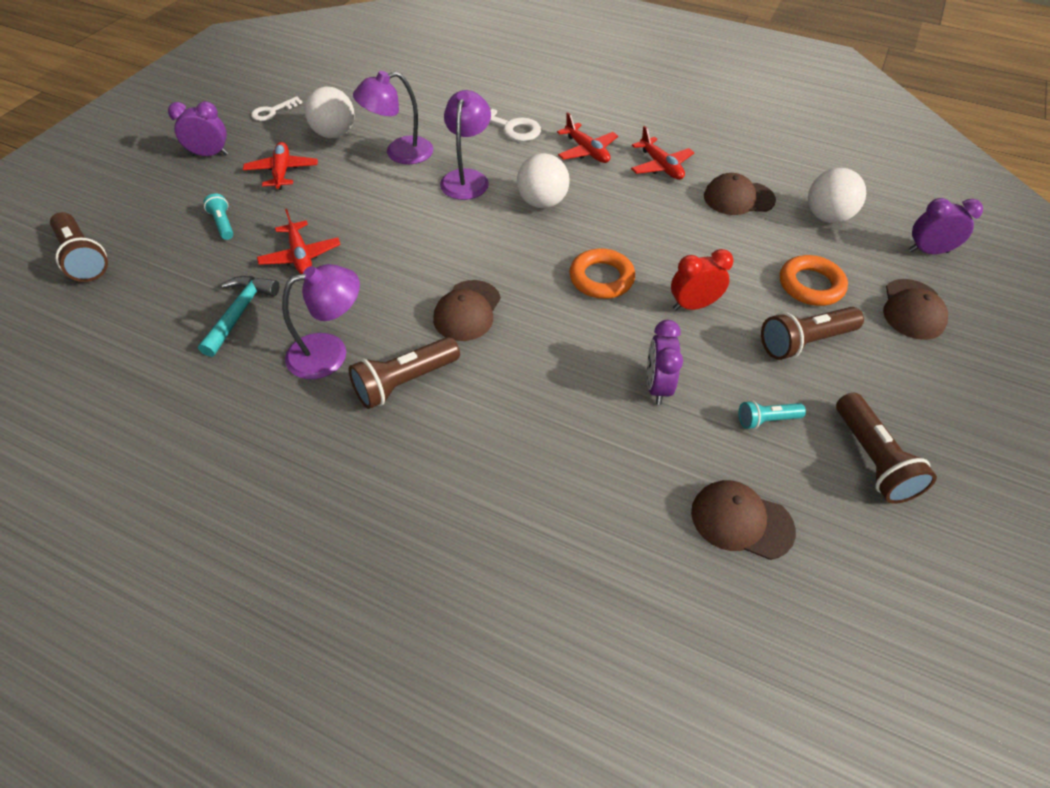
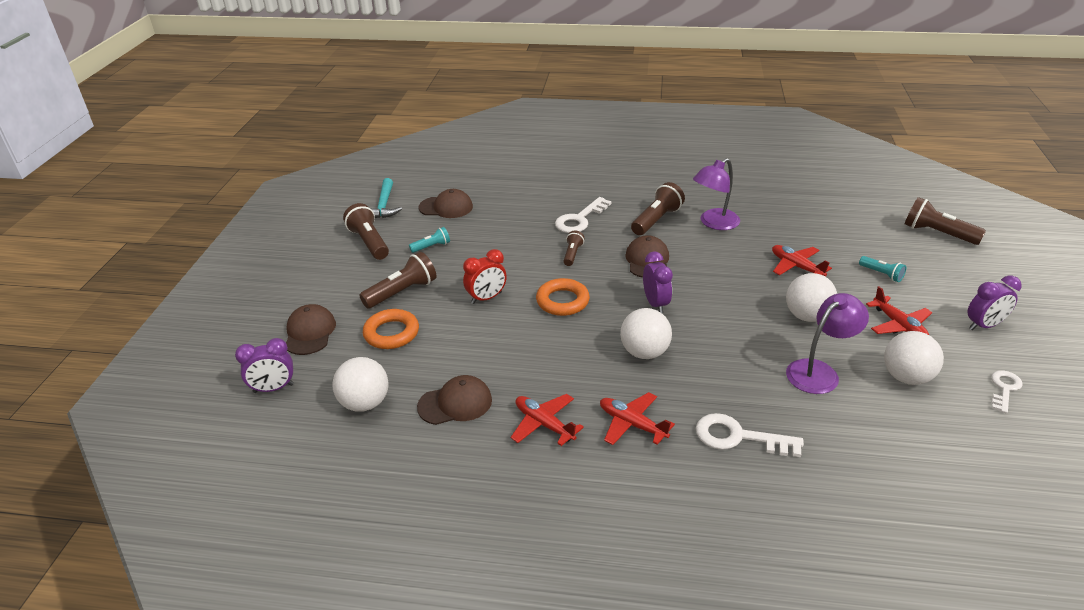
camera: 165 degrees right, 15 degrees down
turquoise hammer [198,276,279,357] -> turquoise hammer moved to [370,178,402,218]
purple lamp [440,90,491,200] -> none
purple clock [647,320,683,405] -> purple clock moved to [643,252,673,313]
none -> white key [555,197,612,233]
none -> brown flashlight [564,231,584,266]
none -> white ball [786,273,837,322]

